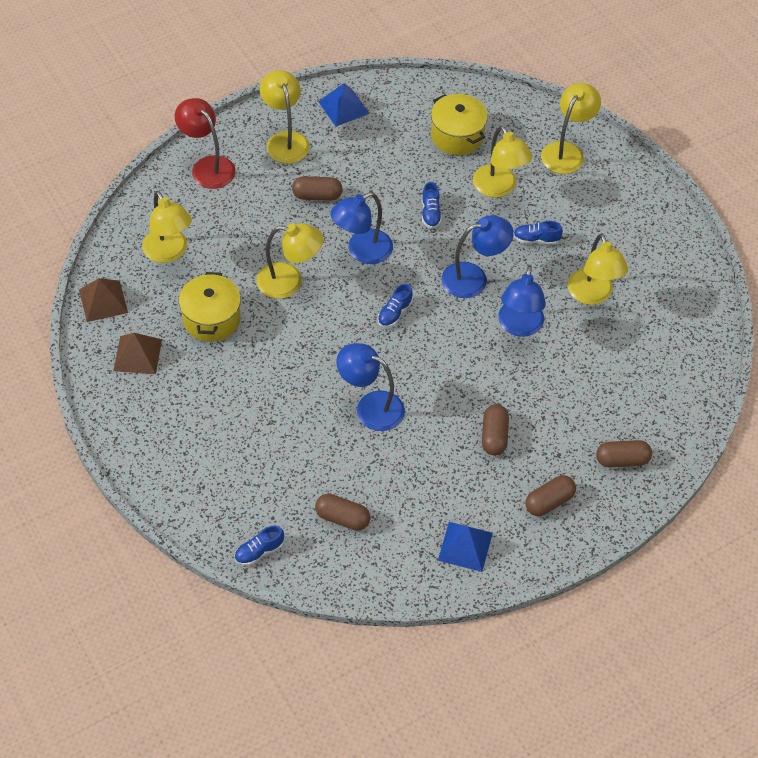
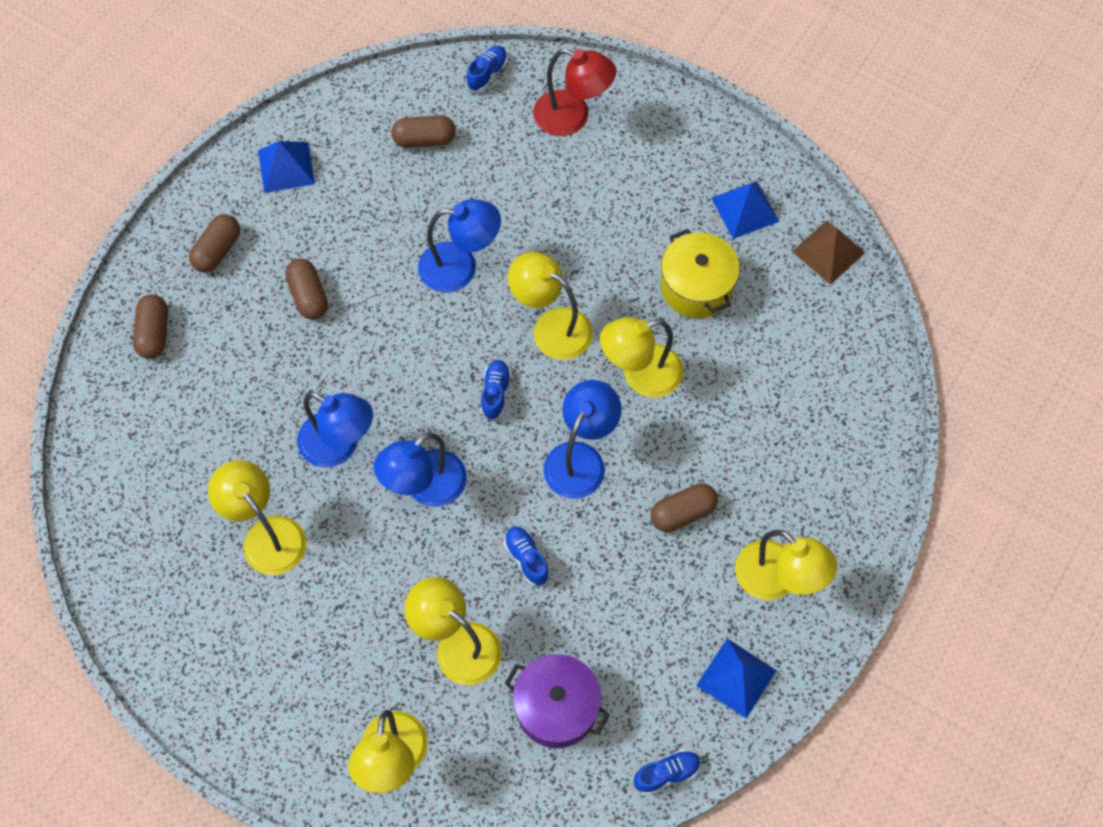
camera: 155 degrees right, 10 degrees up
brown pyramid [113,333,162,374] -> blue pyramid [711,181,780,239]
yellow lamp [142,191,192,263] -> yellow lamp moved to [508,252,593,360]
red lamp [175,98,236,189] -> red lamp moved to [533,49,616,136]
yellow pot [431,94,488,155] -> purple pot [504,654,610,748]
blue lamp [498,265,546,337] -> blue lamp turned 135 degrees clockwise [297,392,373,467]
blue shoe [514,221,563,245] -> blue shoe moved to [634,749,701,795]
brown capsule [596,440,652,467] -> brown capsule turned 60 degrees counterclockwise [133,295,168,359]

